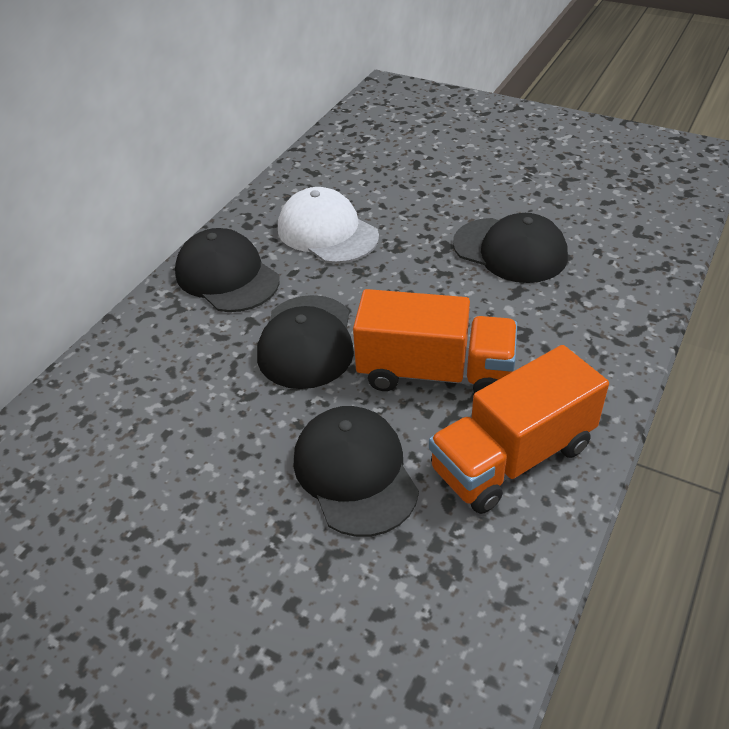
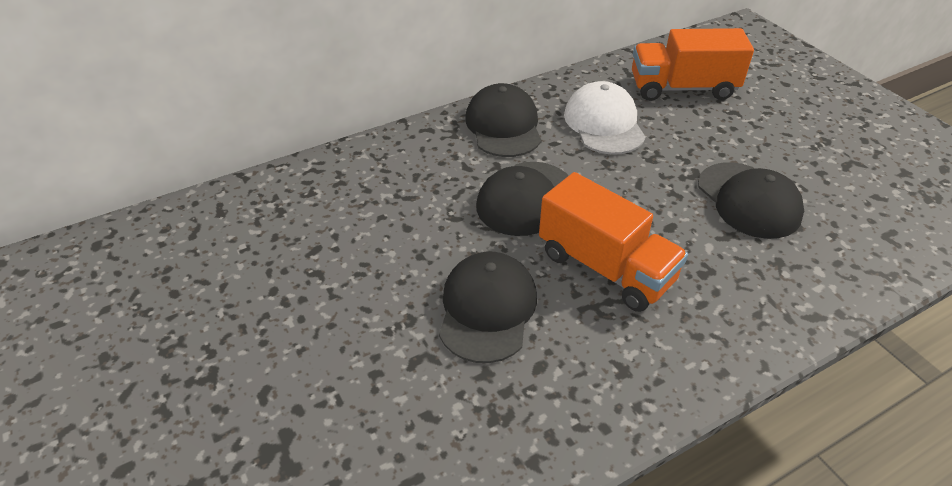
camera: 30 degrees right, 0 degrees up
orange truck [429,345,609,514] -> orange truck moved to [632,28,754,101]

